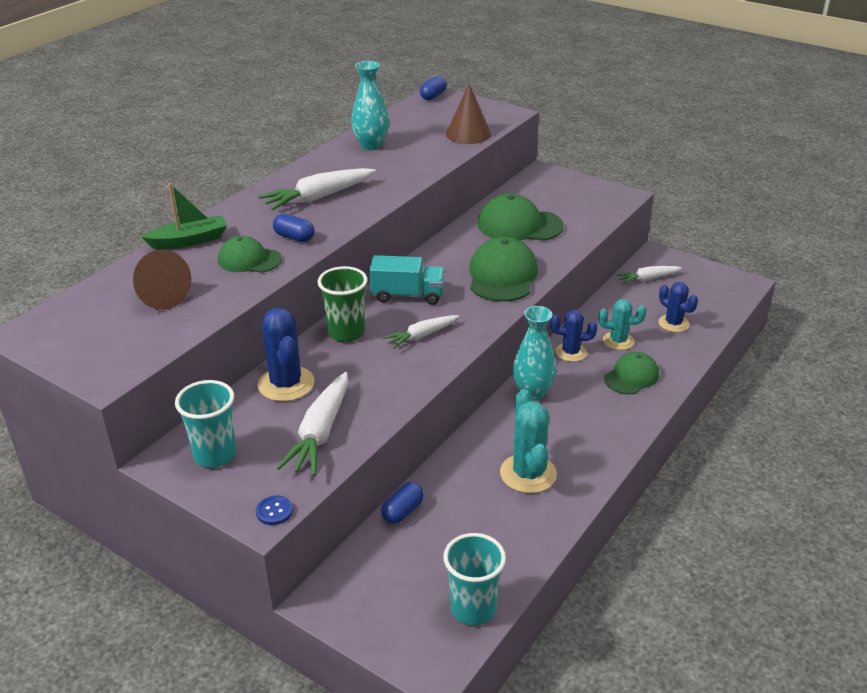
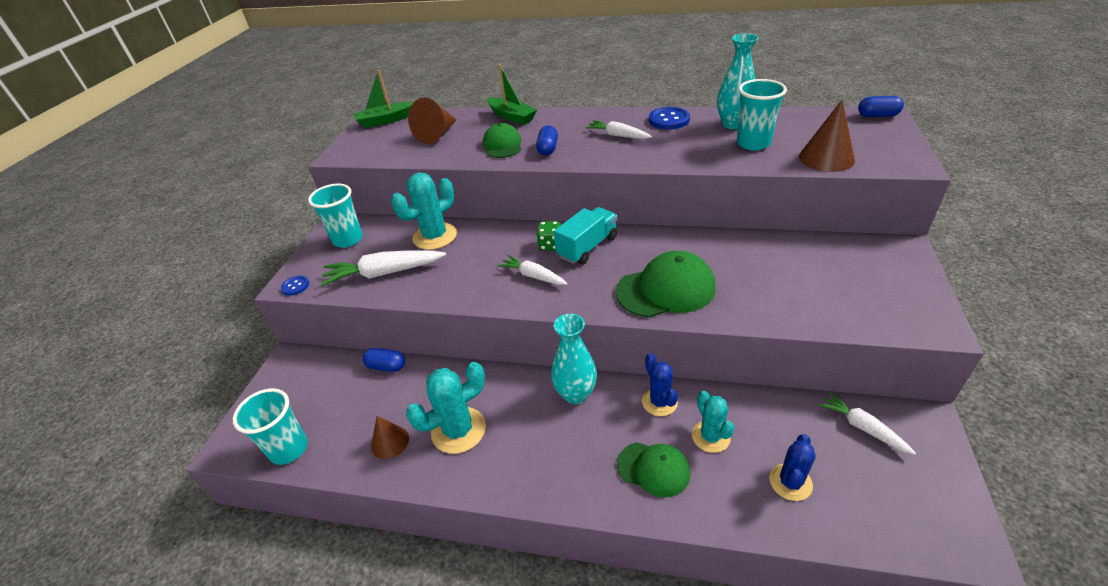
camera: 70 degrees right, 5 degrees up
blue cactus [258,308,315,402] -> turquoise cactus [391,173,457,250]
white carrot [259,168,376,210] -> white carrot [585,120,652,139], size x0.62
green cup [318,266,368,342] -> none
turquoise truck [369,255,445,305] -> turquoise truck turned 120 degrees counterclockwise [554,207,617,264]
green cap [478,193,564,241] -> none
none -> green boat [354,70,414,128]
none -> brown cone [371,416,409,459]
none -> green dice [537,221,561,250]
none -> blue button [649,107,690,130]
none -> turquoise cup [737,79,787,150]

